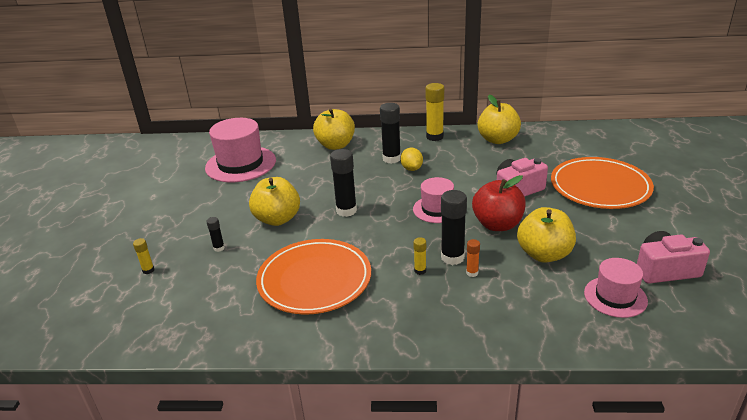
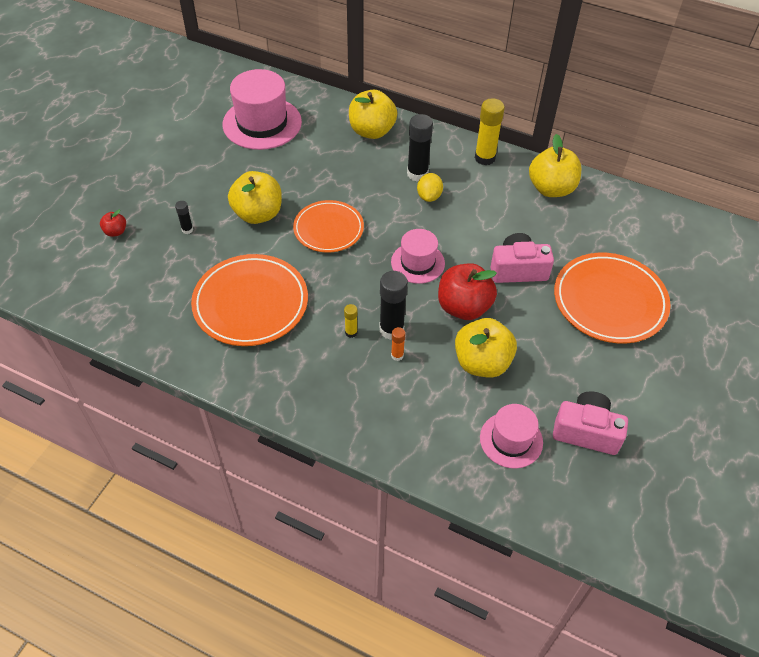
camera: 20 degrees right, 20 degrees up
yellow glue stick [133,238,154,274] -> red apple [100,210,126,237]
black glue stick [330,149,357,217] -> orange plate [293,200,364,253]

